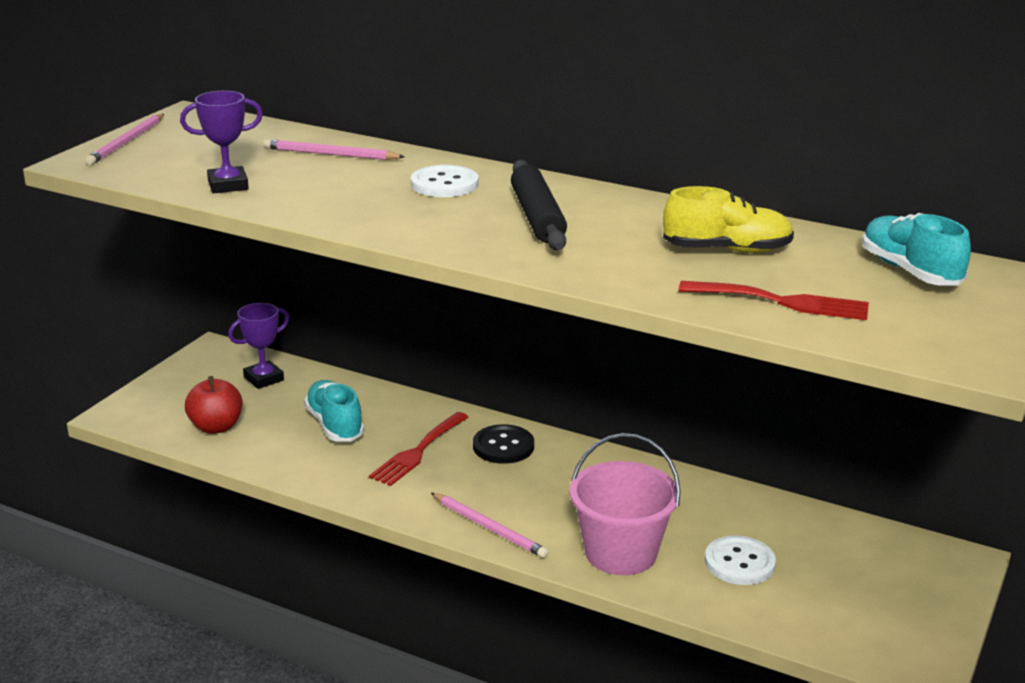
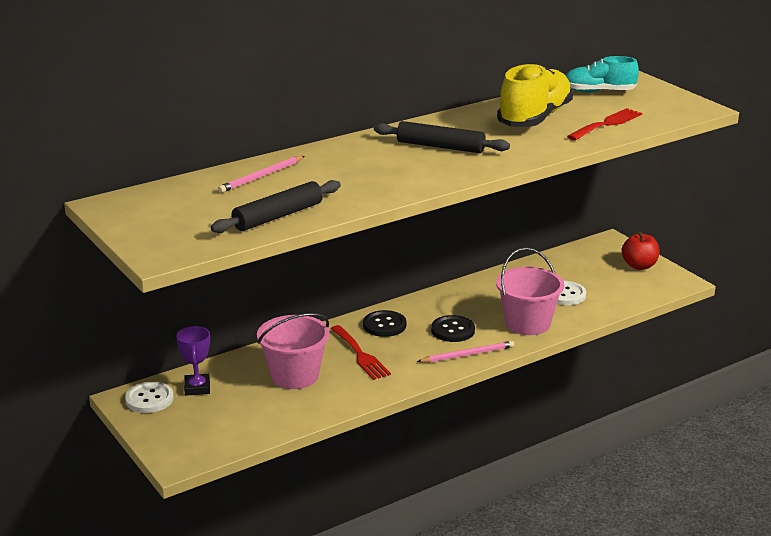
camera: 60 degrees left, 0 degrees up
pink pencil [85,114,164,165] -> none
purple trophy [180,91,263,193] -> black rolling pin [211,180,341,233]
red apple [185,376,242,434] -> red apple moved to [622,232,659,270]
turquoise shoe [304,380,364,442] -> pink bucket [257,313,330,389]
white button [411,165,478,197] -> white button moved to [125,382,174,413]
yellow shoe [663,186,794,253] -> yellow shoe [497,63,573,127], size x1.57
none -> black button [431,315,475,342]

